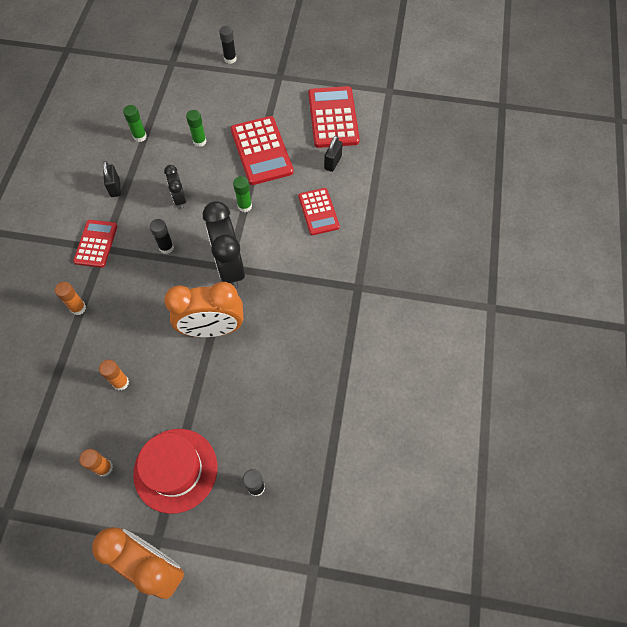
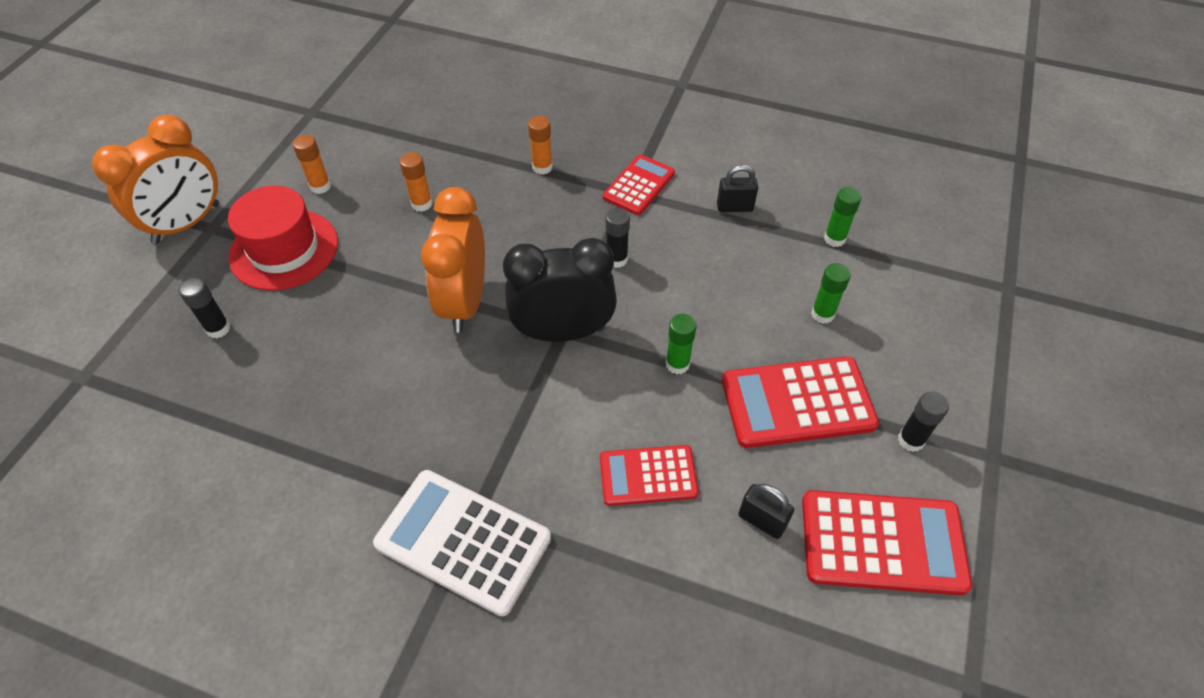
camera: 100 degrees right, 10 degrees down
red calculator [73,220,118,268] -> red calculator turned 75 degrees counterclockwise [603,154,675,215]
black clock [164,165,186,209] -> none
black glue stick [219,26,237,64] -> black glue stick moved to [898,392,949,452]
none -> white calculator [373,470,551,616]

